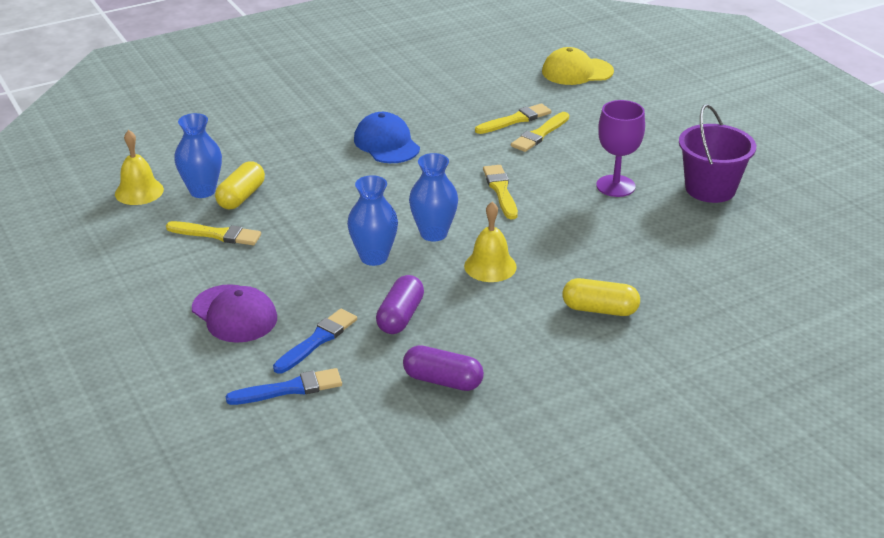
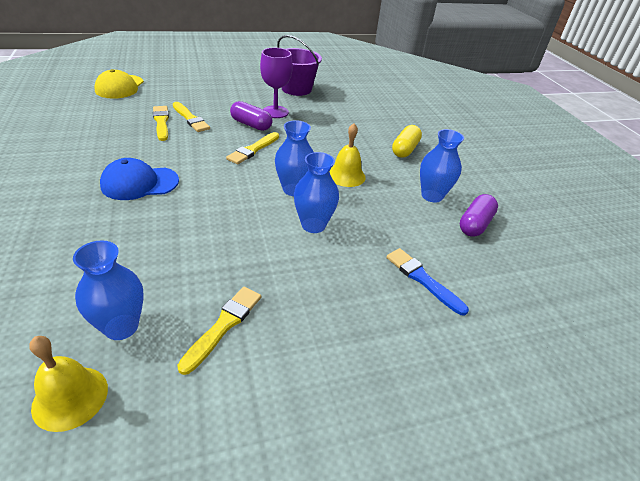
camera: 80 degrees left, 5 degrees up
purple cap [192,284,277,343] -> none
yellow capsule [215,161,265,209] -> none
blue brush [226,368,342,405] -> none
purple capsule [376,275,424,334] -> purple capsule moved to [230,101,273,131]
yellow brush [483,165,518,219] -> yellow brush turned 60 degrees counterclockwise [226,132,279,164]
none -> blue vase [420,129,464,203]

